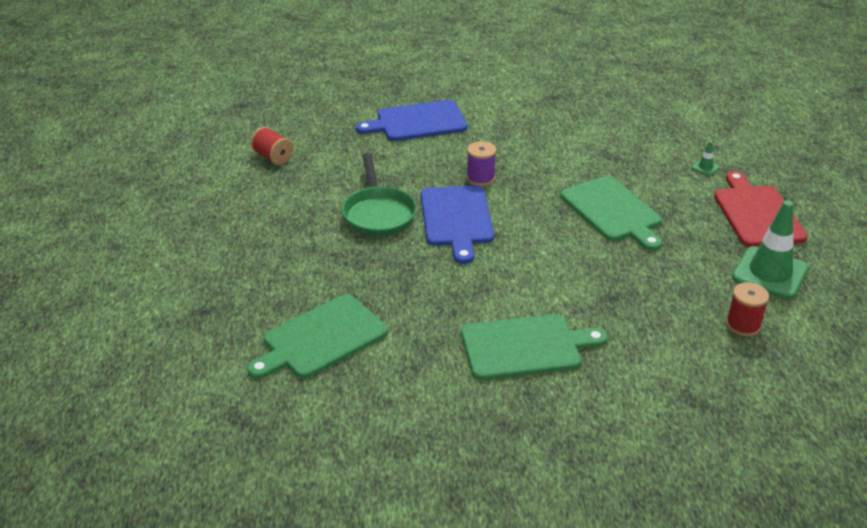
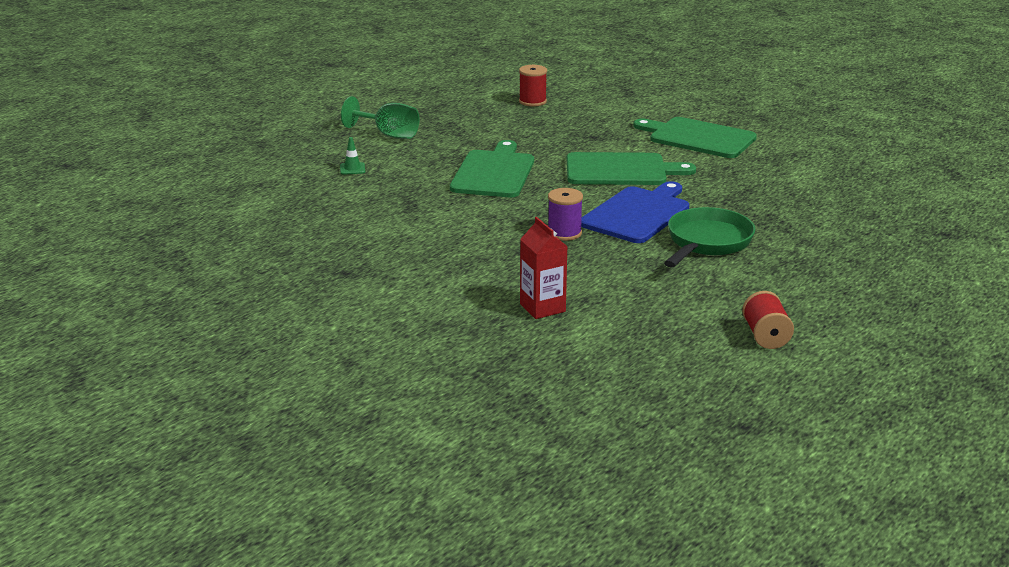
camera: 140 degrees left, 10 degrees down
green cutting board [247,294,388,379] -> green cutting board moved to [567,152,696,185]
blue cutting board [356,100,468,141] -> red carton [520,217,568,319]
red cutting board [714,171,808,247] -> green goblet [341,96,420,139]
green traffic cone [732,200,808,299] -> none

